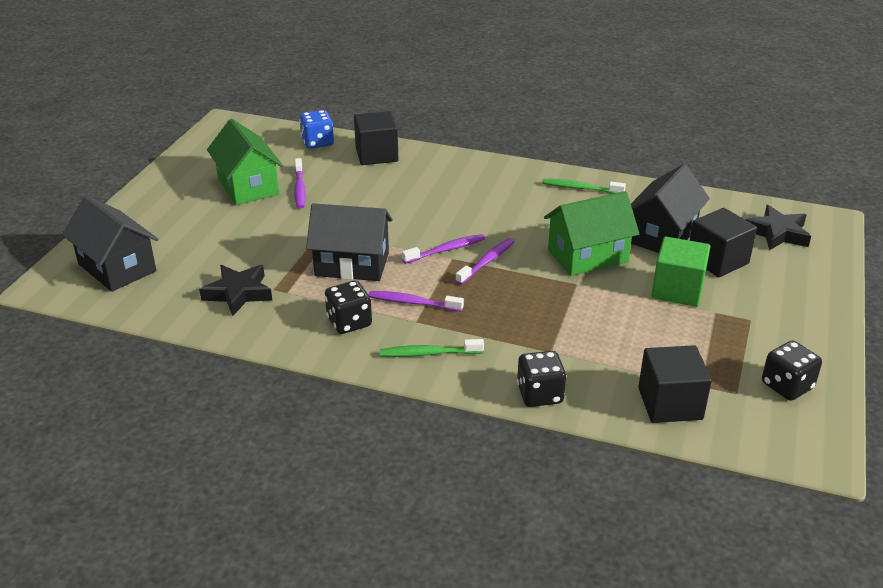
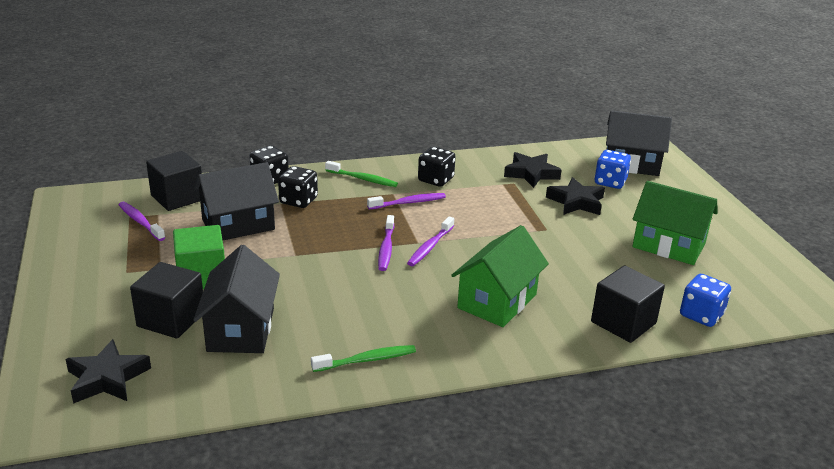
camera: 145 degrees right, 5 degrees down
purple toothbrush [294,158,306,209] -> purple toothbrush moved to [119,202,166,241]
black house [306,203,393,281] -> black house moved to [194,162,279,240]
green toothbrush [380,339,484,357] -> green toothbrush turned 60 degrees clockwise [325,161,398,187]
green house [544,191,639,276] -> green house moved to [451,225,549,327]
black dice [762,341,822,401] -> black dice moved to [278,166,318,208]
none -> black star [546,177,605,215]
none -> blue dice [594,150,631,189]

